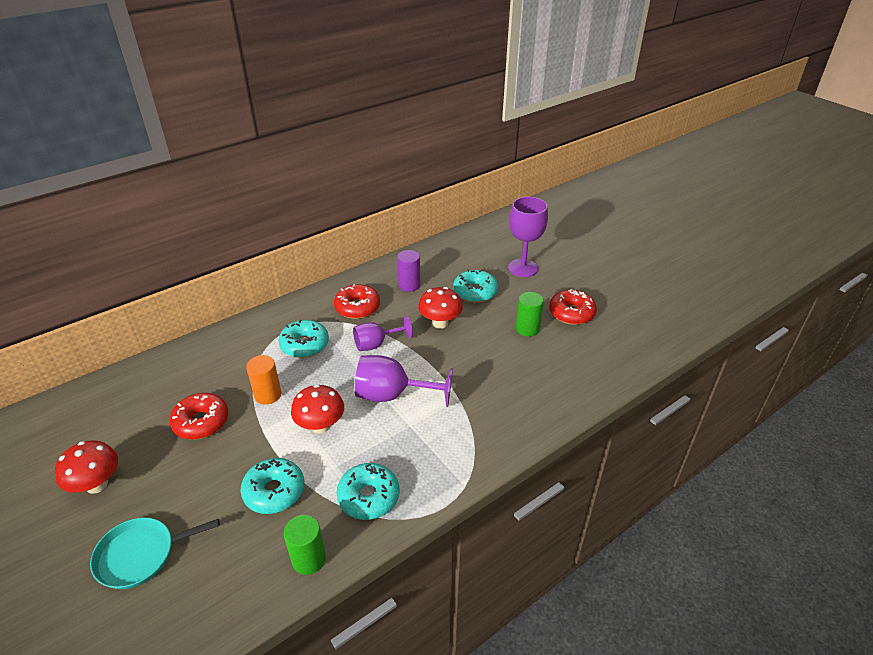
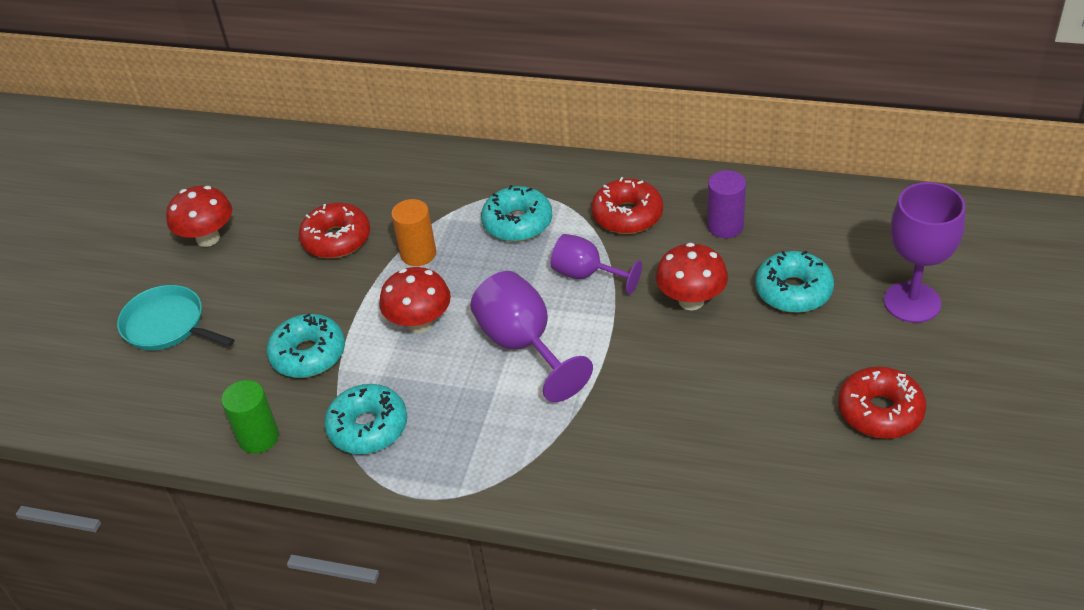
camera: 55 degrees right, 5 degrees up
green cylinder [516,292,544,337] -> none

